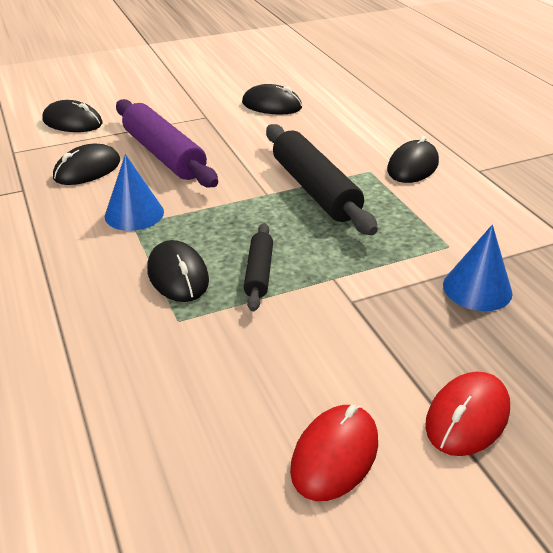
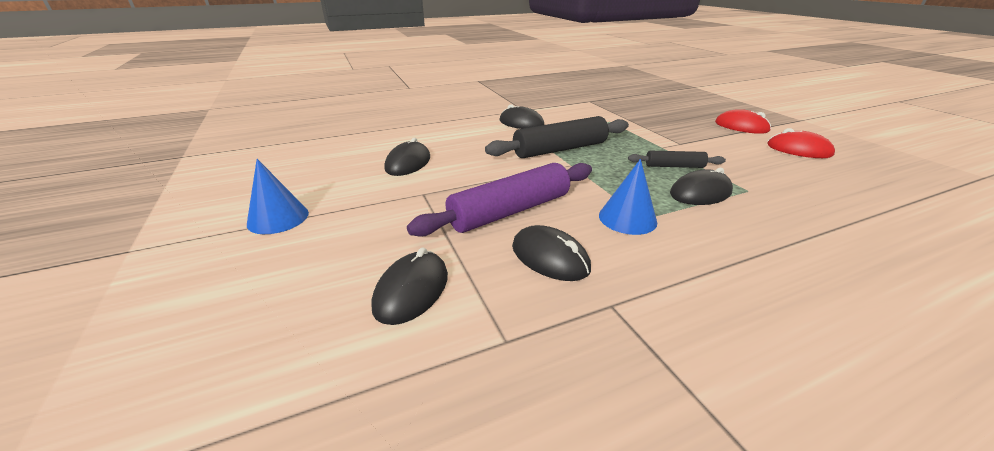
camera: 90 degrees left, 5 degrees down
blue cone [443,225,512,311] -> blue cone moved to [247,159,309,234]

